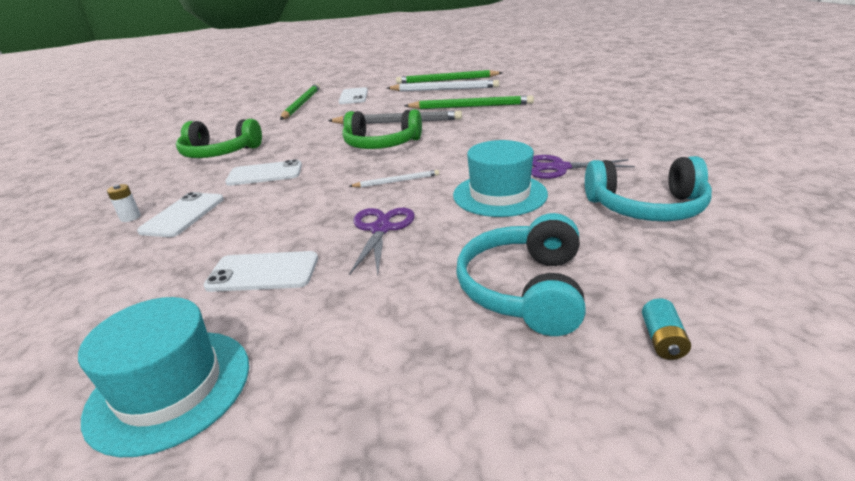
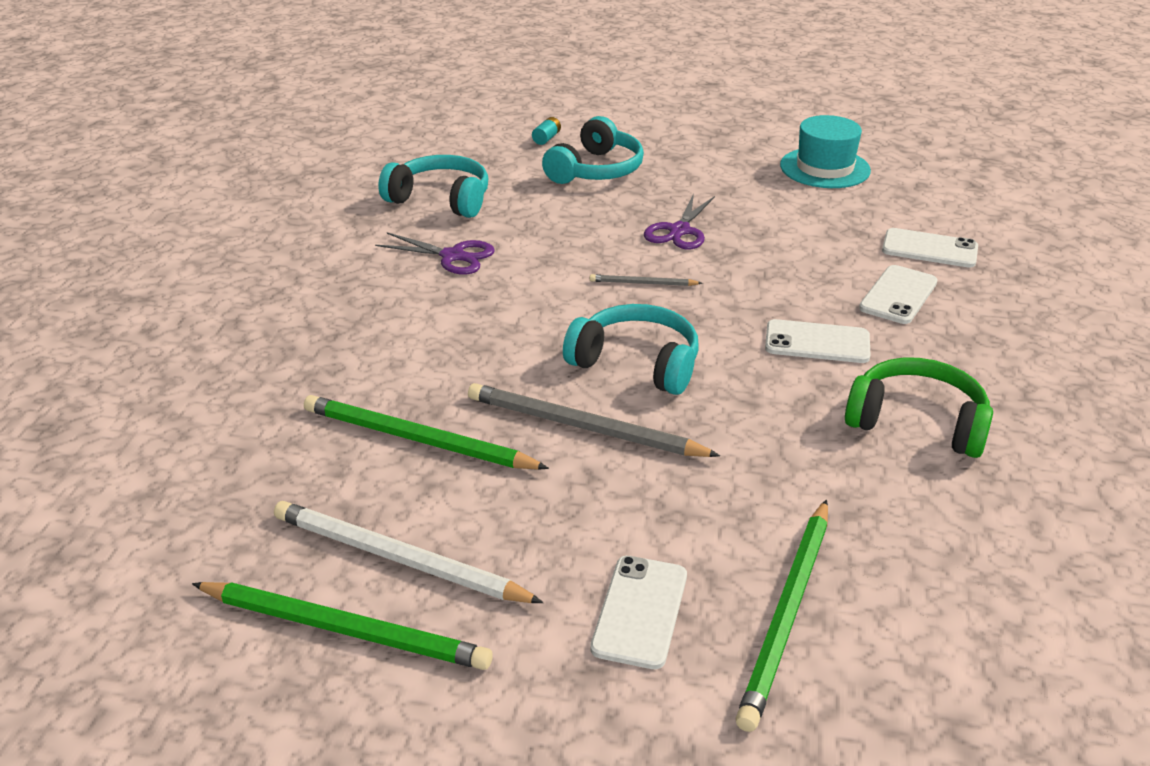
camera: 165 degrees left, 5 degrees up
white battery [107,184,141,222] -> none
white phone [203,251,318,292] -> white phone moved to [882,228,978,268]
green headphones [342,109,422,149] -> turquoise headphones [563,304,699,395]
white pencil [349,170,439,187] -> grey pencil [590,274,702,286]
turquoise hat [453,140,548,217] -> none

